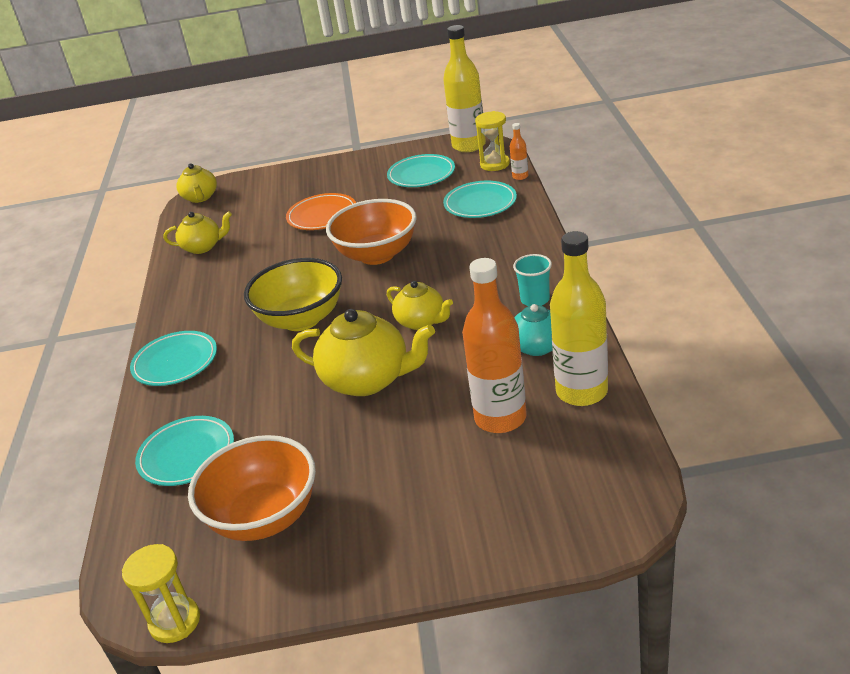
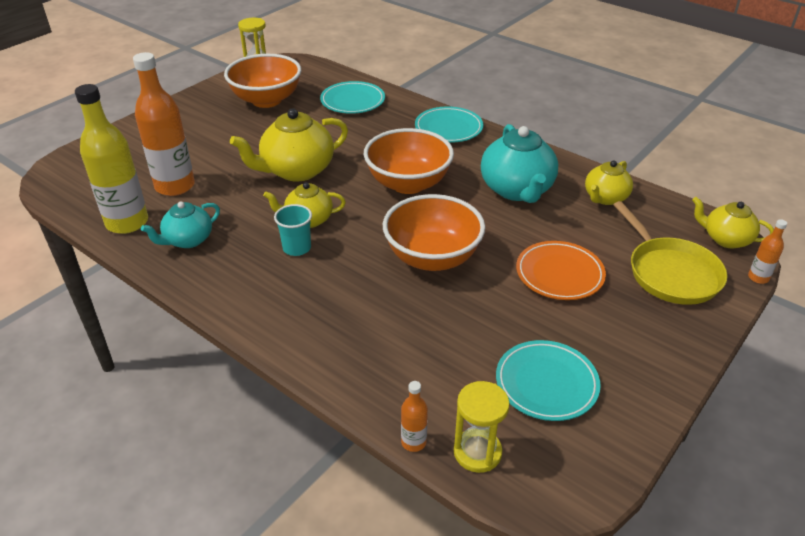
camera: 130 degrees right, 5 degrees up
yellow bowl [244,258,342,331] -> orange bowl [364,128,454,194]
yellow bottle [443,25,486,152] -> none
turquoise plate [443,181,517,218] -> none
turquoise cup [513,254,552,306] -> turquoise cup moved to [274,204,312,256]
none -> turquoise teapot [481,124,558,203]
none -> yellow pan [613,201,728,305]
none -> orange bottle [748,219,787,284]

